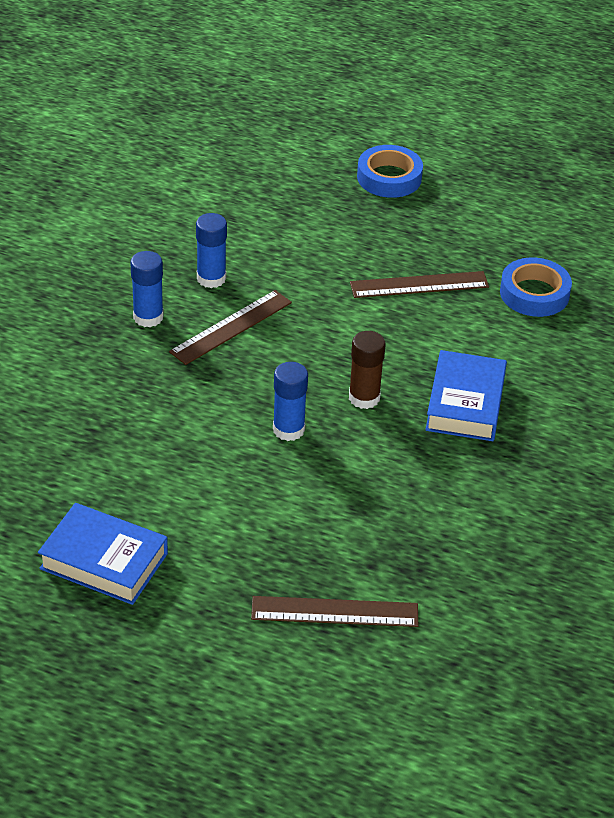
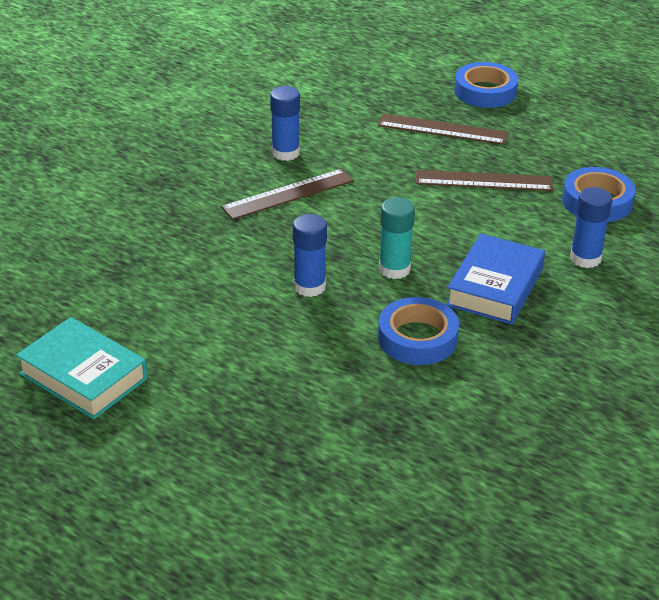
camera: 15 degrees right, 5 degrees down
blue book [38,503,168,605] -> turquoise book [16,317,148,419]
blue glue stick [130,251,164,327] -> blue glue stick moved to [570,187,612,268]
brown ruler [251,596,418,627] -> brown ruler moved to [378,113,508,145]
brown glue stick [349,331,386,409] -> turquoise glue stick [379,197,415,279]
none -> blue tape [378,297,459,365]

